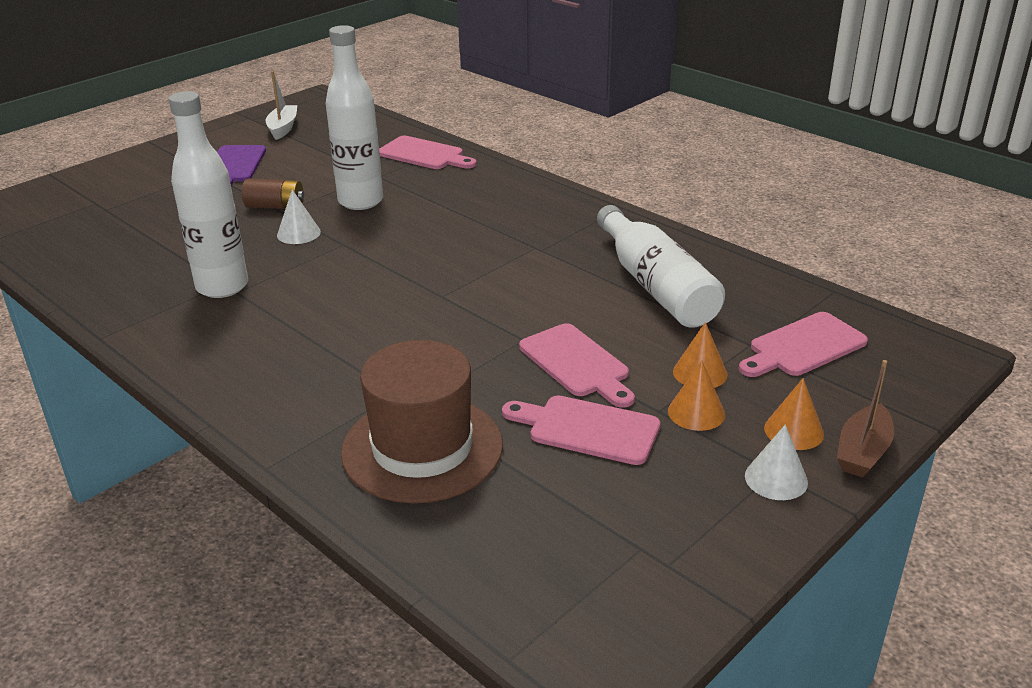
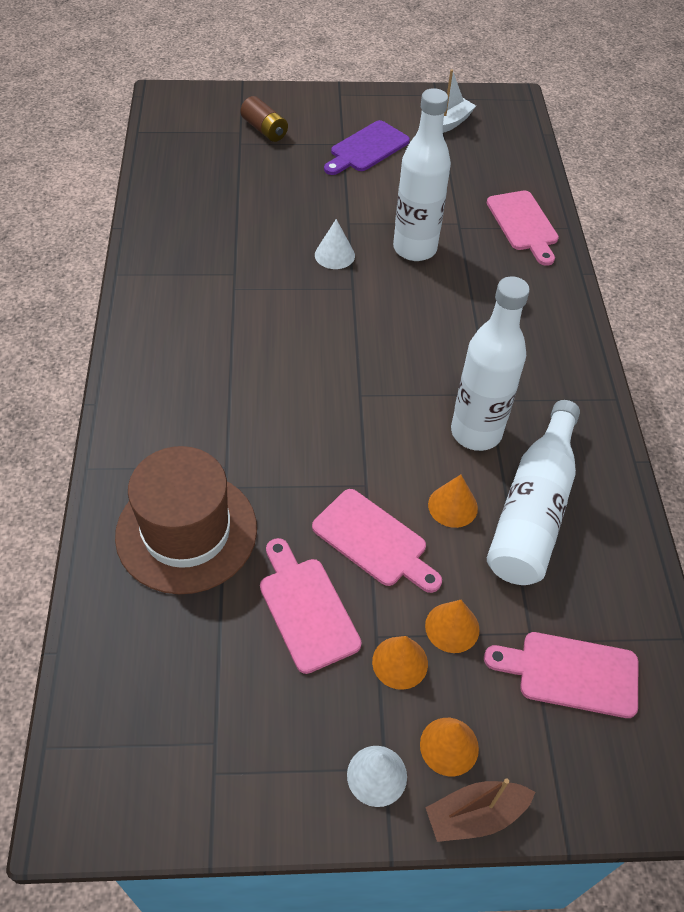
camera: 40 degrees right, 20 degrees up
white bottle [169,91,248,298] -> white bottle moved to [451,276,530,451]
brown battery [242,178,304,209] -> brown battery moved to [240,96,288,142]
pink cutting board [519,323,635,408] -> pink cutting board turned 60 degrees counterclockwise [312,489,442,593]
none -> orange cone [428,475,478,528]

